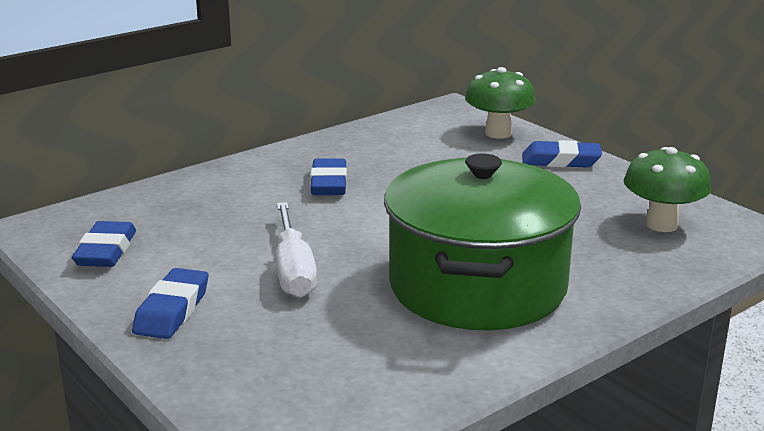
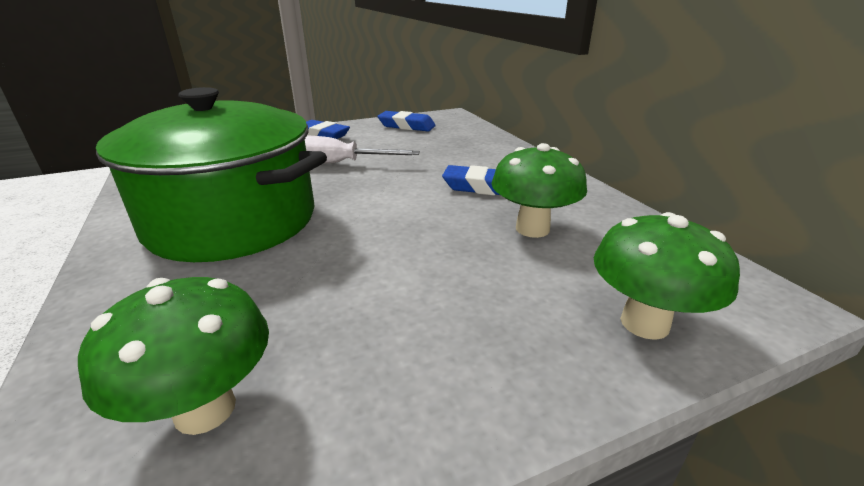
camera: 105 degrees right, 5 degrees up
blue eraser [522,140,602,167] -> none
none -> green mushroom [492,143,587,238]

